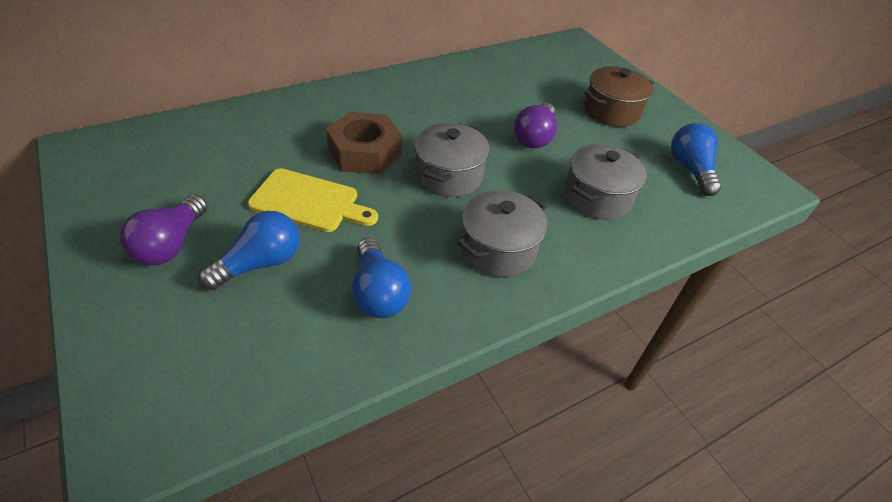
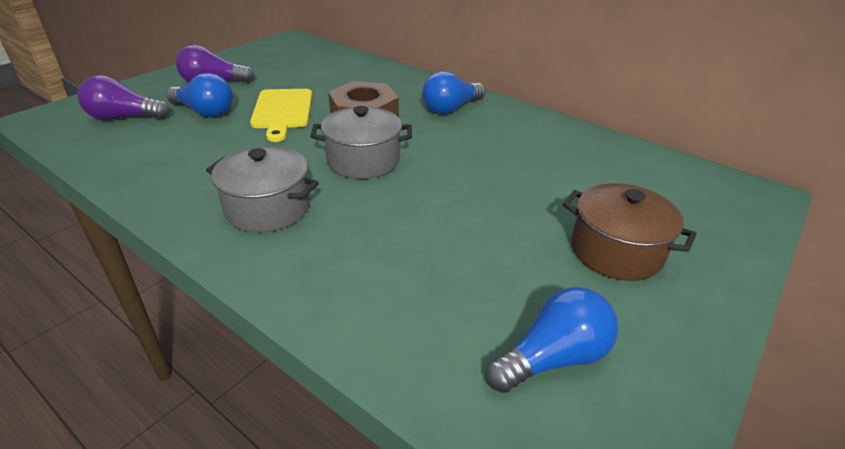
camera: 70 degrees right, 10 degrees down
blue light bulb [352,238,411,318] -> blue light bulb moved to [422,71,485,114]
purple light bulb [514,103,557,148] -> purple light bulb moved to [77,75,170,120]
grey pot [564,144,647,220] -> none

